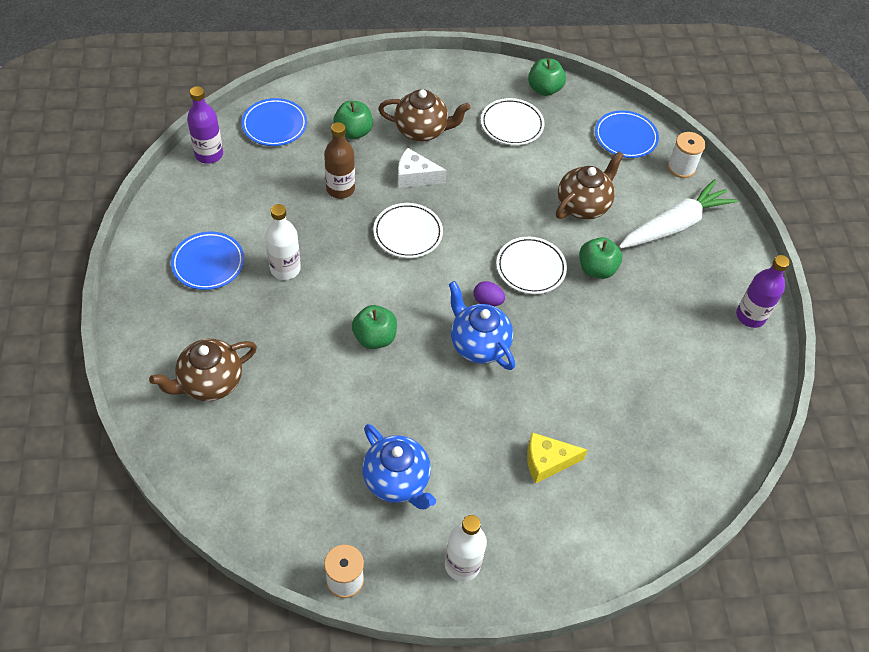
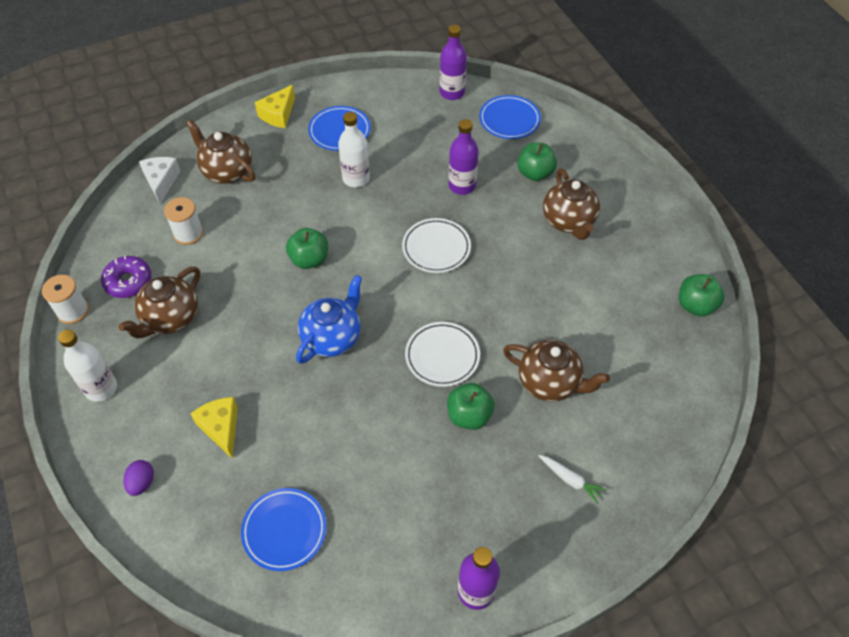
camera: 75 degrees right, 0 degrees up
brown bottle [324,122,355,199] -> purple bottle [449,119,479,195]
blue teapot [362,424,436,509] -> brown teapot [119,267,200,338]
white cheese [398,148,447,188] -> white cheese moved to [139,157,181,204]
purple egg [474,281,505,307] -> purple egg moved to [124,460,154,496]
white plate [481,98,544,145] -> none
blue plate [595,110,659,158] -> blue plate moved to [241,488,326,571]
white carrot [619,179,738,249] -> white carrot [539,455,607,504], size x0.44
white spool [667,132,706,178] -> white spool moved to [164,197,203,245]
none -> purple donut [101,256,151,298]
none -> yellow cheese [255,85,295,128]

